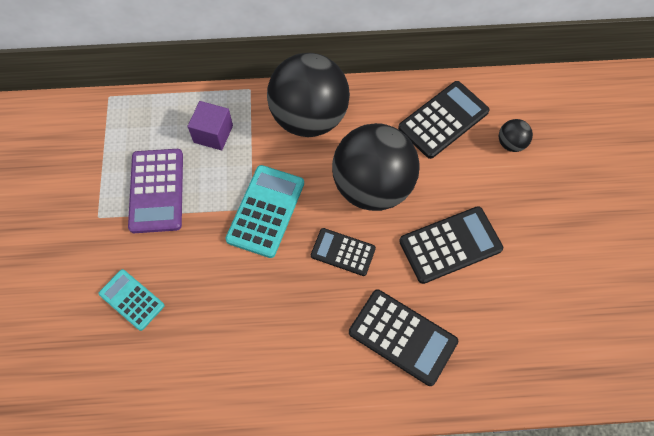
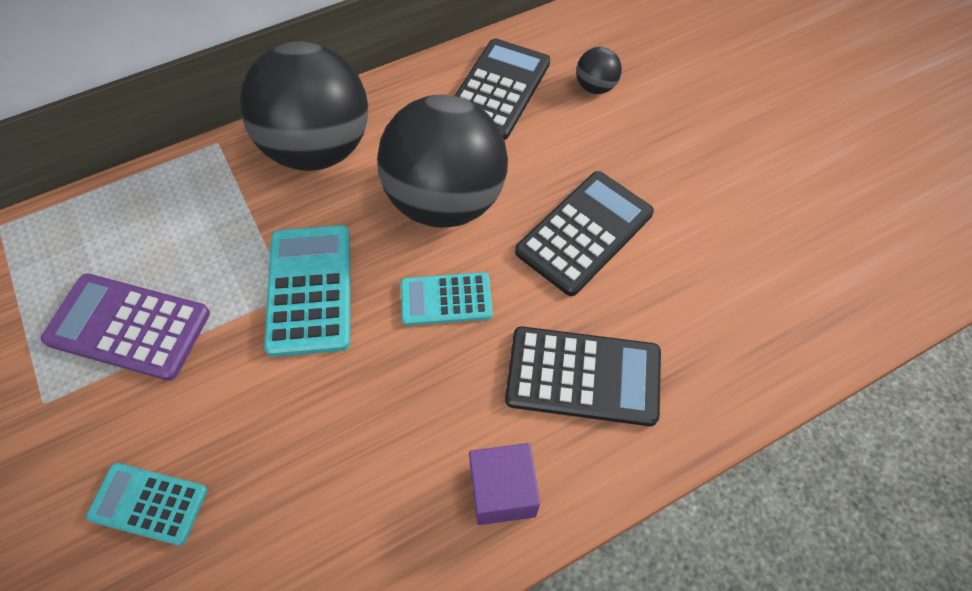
camera: 25 degrees left, 5 degrees down
purple calculator [128,149,183,233] -> purple calculator turned 135 degrees clockwise [41,273,210,381]
purple cube [188,101,233,150] -> purple cube moved to [469,443,540,525]
black calculator [311,228,376,276] -> turquoise calculator [401,272,493,326]

